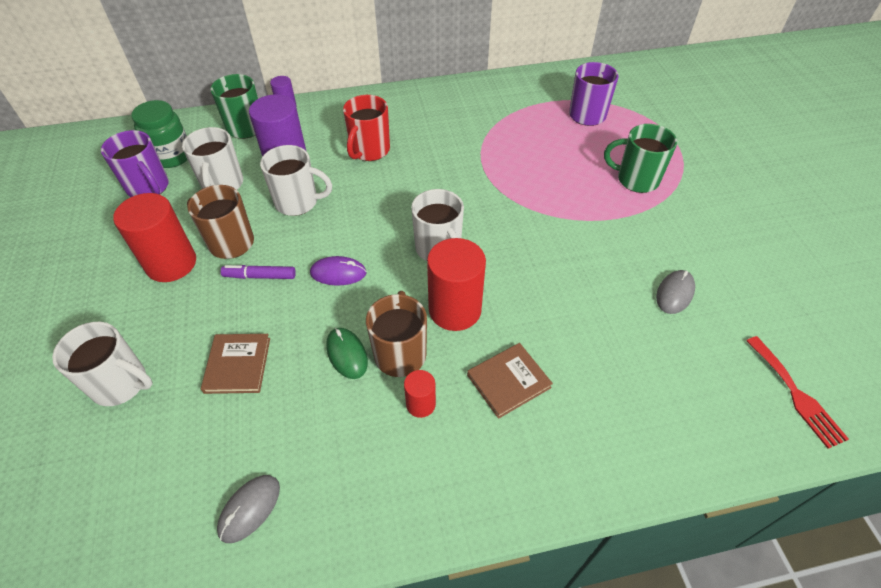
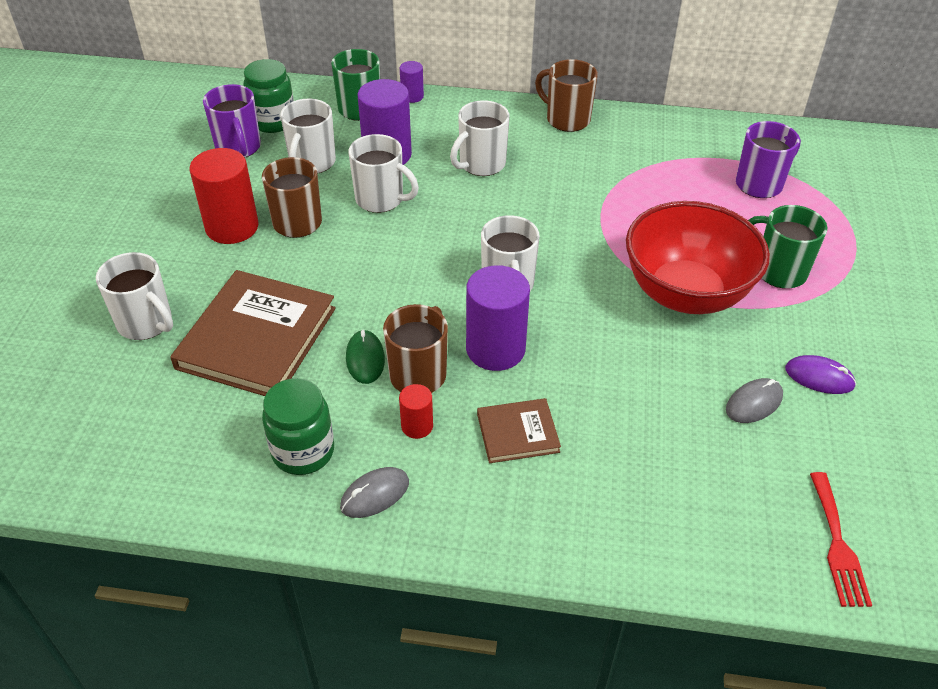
camera: 20 degrees right, 5 degrees down
brown book [201,334,270,394] -> brown book [170,270,336,396], size x1.97
grey mouse [217,475,280,543] -> grey mouse moved to [340,467,409,518]
purple marker [221,265,296,279] -> none
purple mouse [310,256,366,286] -> purple mouse moved to [785,355,856,394]
red mug [343,95,390,161] -> white mug [450,100,510,176]
red cylinder [427,238,486,331] -> purple cylinder [466,265,530,371]
none -> green jar [262,378,334,475]
none -> brown mug [535,59,598,132]
none -> red bowl [626,201,770,314]

